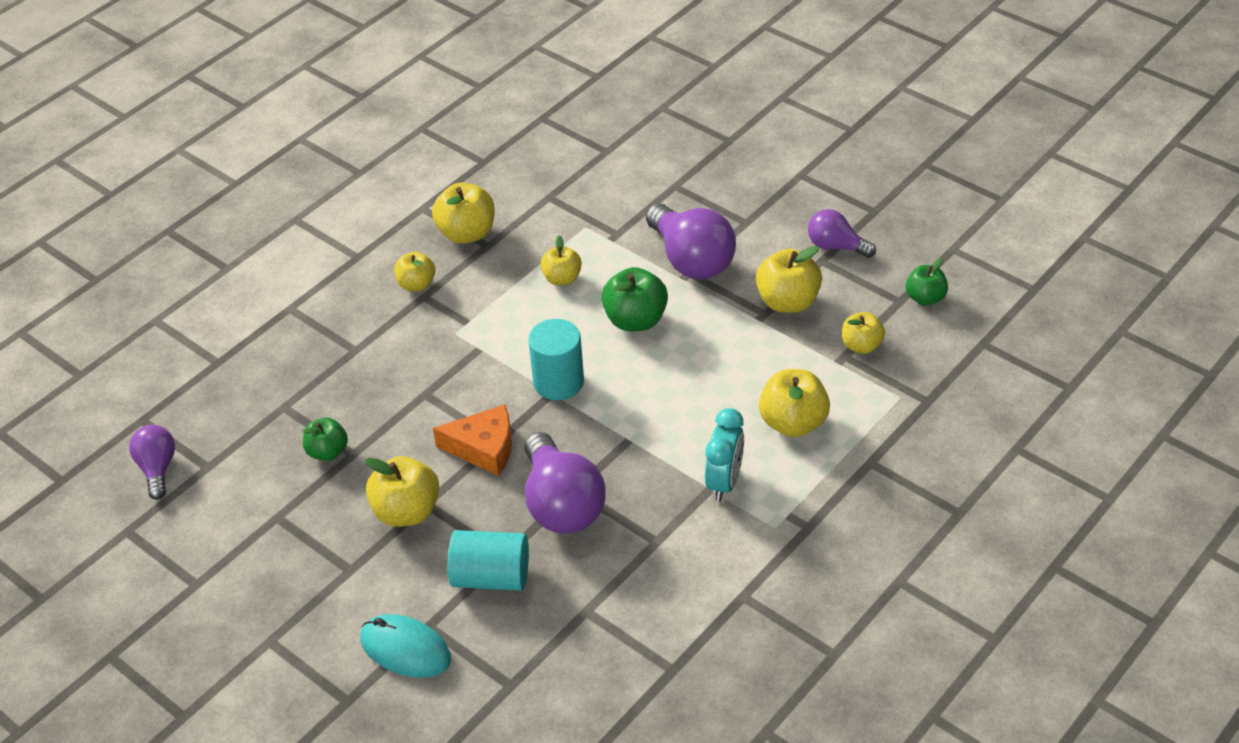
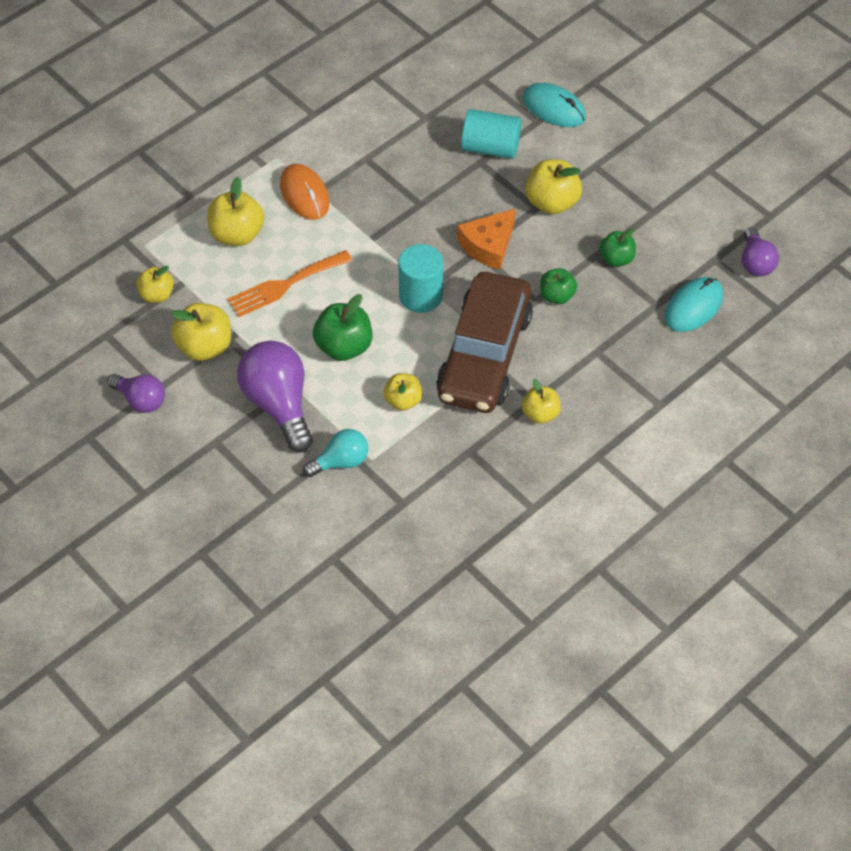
camera: 175 degrees left, 10 degrees up
yellow apple [432,182,495,244] -> none
orange cheese [433,404,512,476] -> orange cheese turned 60 degrees counterclockwise [457,208,516,270]
purple light bulb [524,432,606,533] -> none
turquoise clock [705,408,744,502] -> orange mouse [280,164,329,220]
green apple [906,258,948,306] -> green apple moved to [540,268,577,304]
none -> orange fork [228,250,352,317]
none -> turquoise light bulb [303,429,368,477]
none -> brown car [436,272,533,413]
none -> turquoise mouse [665,277,723,332]

